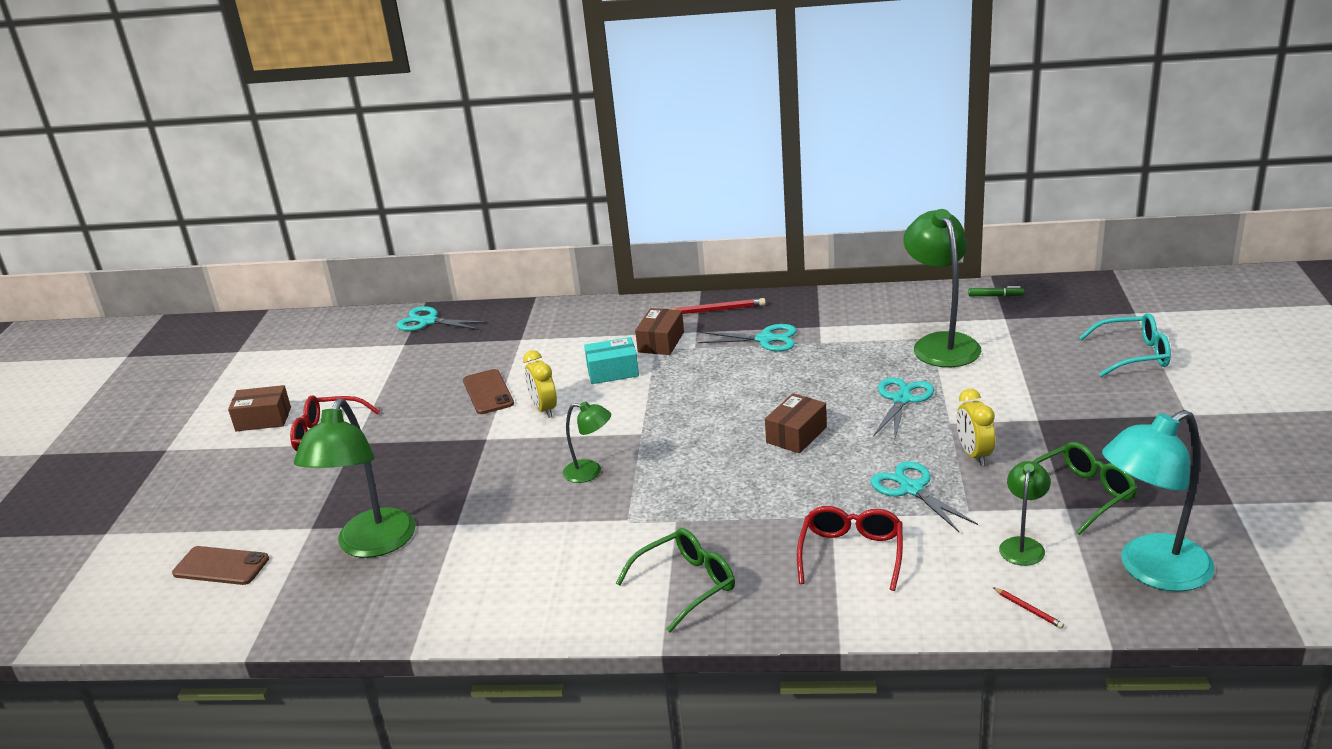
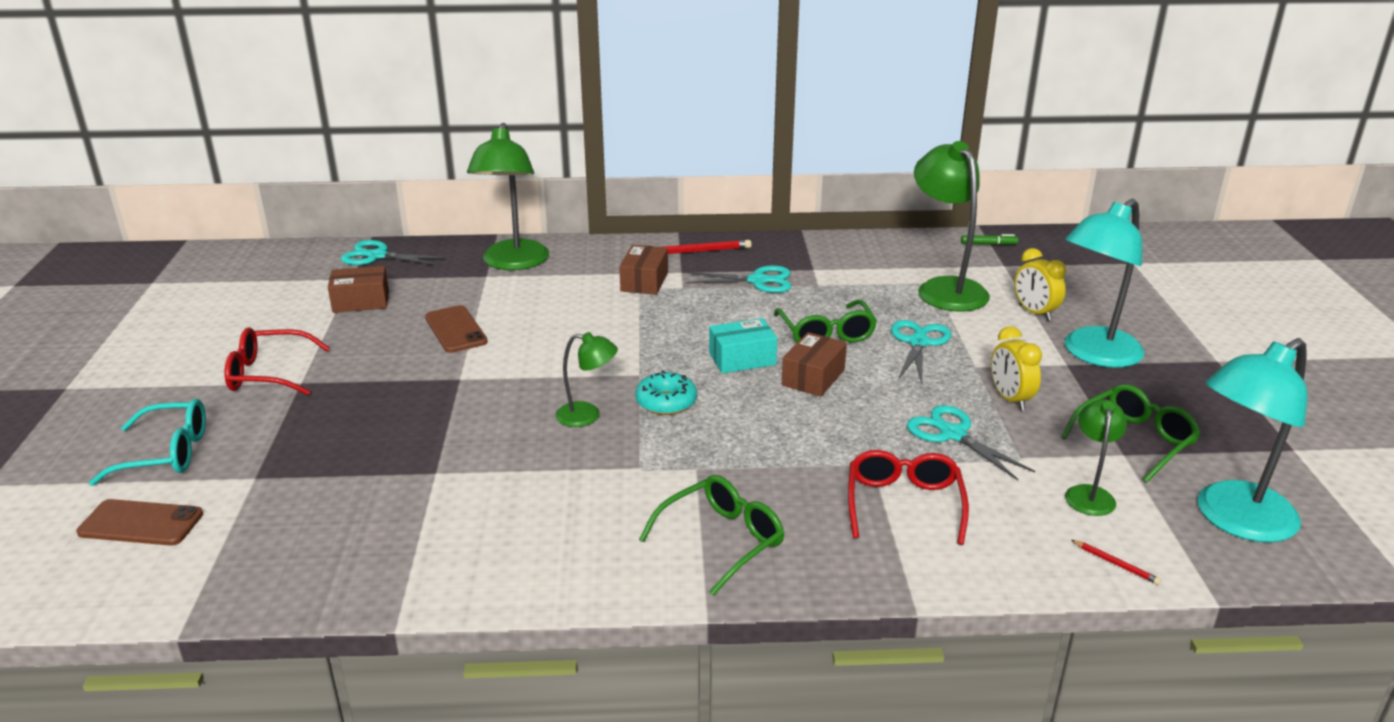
camera: 10 degrees left, 0 degrees up
brown box [228,385,291,431] -> brown box moved to [328,266,389,313]
green lamp [294,398,416,558] -> green lamp moved to [467,123,549,270]
yellow clock [523,350,557,418] -> yellow clock moved to [1015,248,1066,321]
turquoise box [584,337,639,384] -> turquoise box moved to [709,318,777,373]
turquoise glasses [1079,313,1171,377] -> turquoise glasses moved to [89,399,206,486]
none -> turquoise donut [635,371,697,415]
none -> green glasses [774,300,877,343]
none -> turquoise lamp [1065,199,1145,368]

